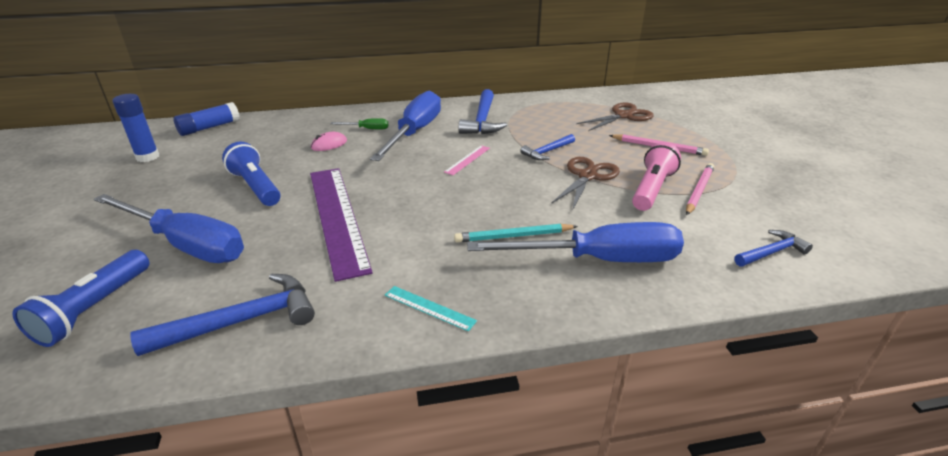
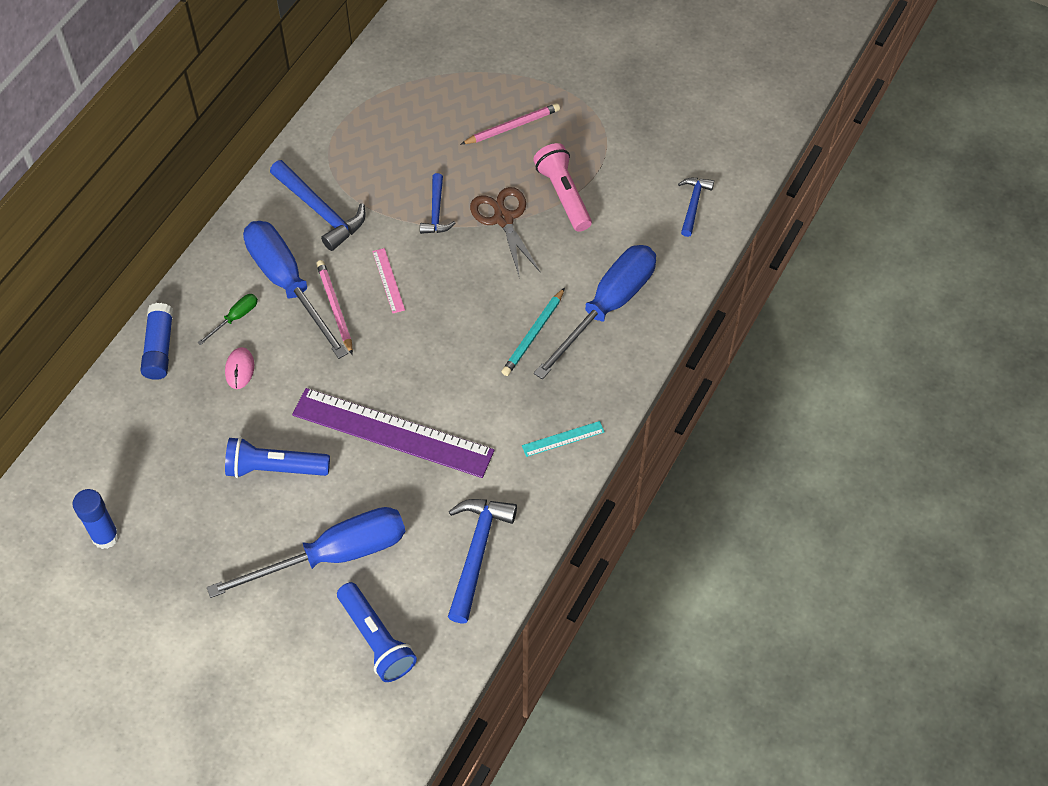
camera: 50 degrees left, 25 degrees up
blue glue stick [173,102,240,136] -> blue glue stick moved to [140,303,173,380]
brown scissors [576,102,654,131] -> none
pink pencil [686,163,714,215] -> pink pencil moved to [316,260,353,355]

